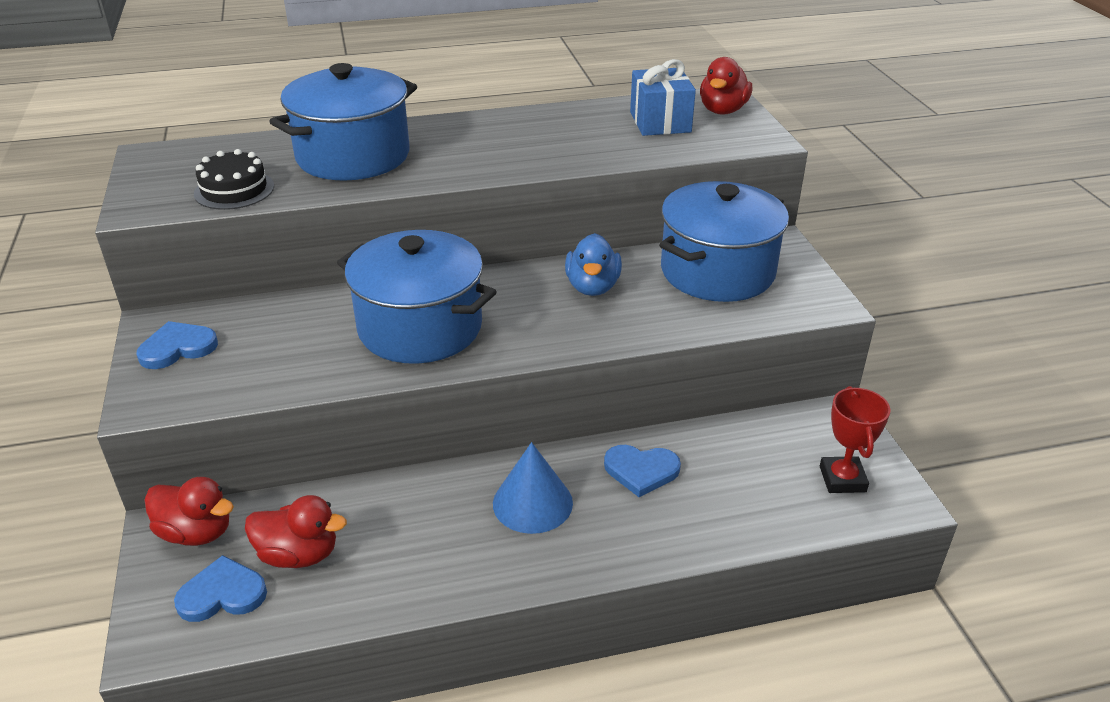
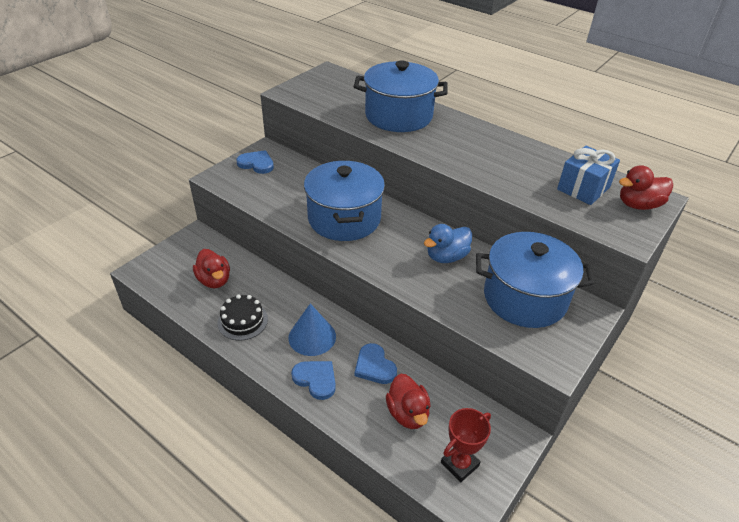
camera: 50 degrees right, 5 degrees up
red duck [145,477,234,546] -> red duck moved to [386,373,431,429]
blue heart [174,555,267,622] -> blue heart moved to [291,361,336,400]
black cake [194,149,274,210] -> black cake moved to [218,294,268,341]

